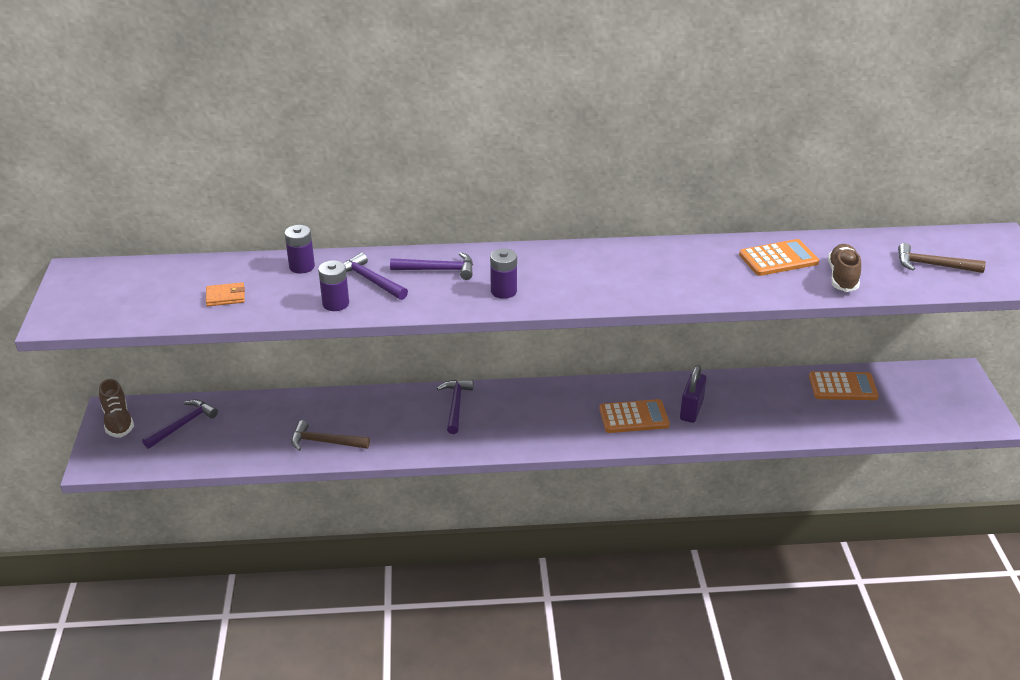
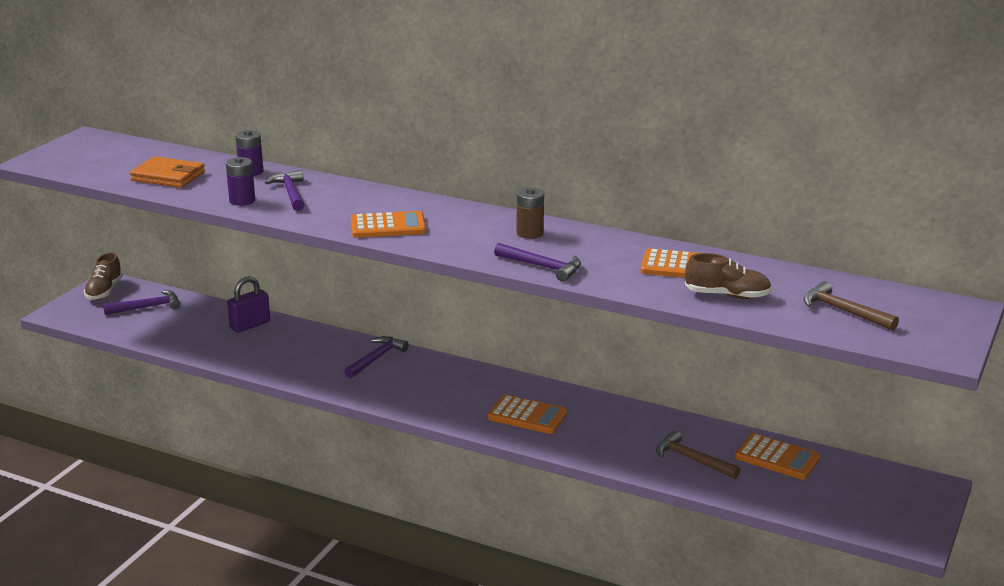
camera: 30 degrees right, 10 degrees down
orange wallet [206,282,245,306] -> orange wallet [130,156,205,188], size x1.71
brown hammer [291,420,370,451] -> brown hammer moved to [656,431,740,479]
purple hammer [390,252,473,280] -> purple hammer moved to [494,243,581,282]
purple battery [490,248,517,299] -> orange calculator [351,211,426,238]
purple padlock [680,365,706,423] -> purple padlock moved to [227,276,270,333]
brown shoe [828,244,861,292] -> brown shoe turned 60 degrees clockwise [685,253,772,299]
none -> brown battery [517,188,544,239]

